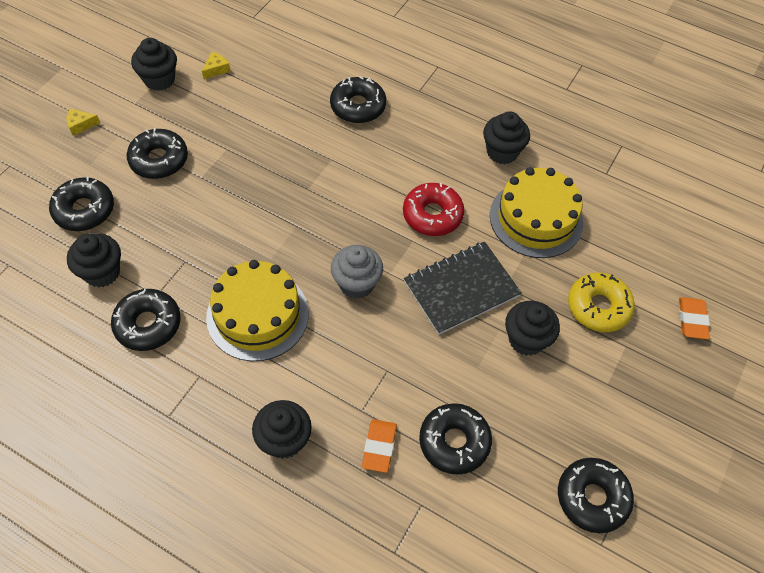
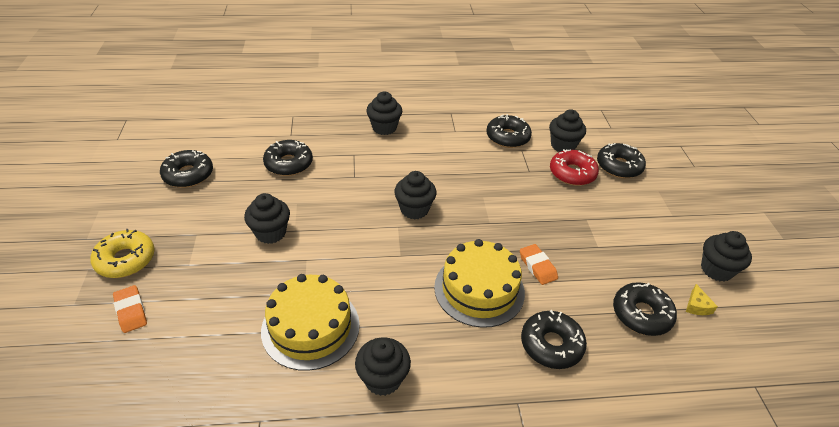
camera: 145 degrees right, 15 degrees down
yellow cheese [67,109,100,136] -> none
black donut [127,128,188,179] -> black donut moved to [613,282,677,336]
yellow cake [206,260,309,361] -> yellow cake moved to [434,239,525,328]
grey cupcake [331,245,383,299] -> black cupcake [394,171,436,220]
orange eraser [362,419,397,473] -> orange eraser moved to [520,244,558,285]
red donut [403,183,464,236] -> red donut moved to [550,149,599,186]
black notebook [404,242,522,335] -> none
yellow donut [568,273,635,332] -> yellow donut moved to [90,229,155,278]

